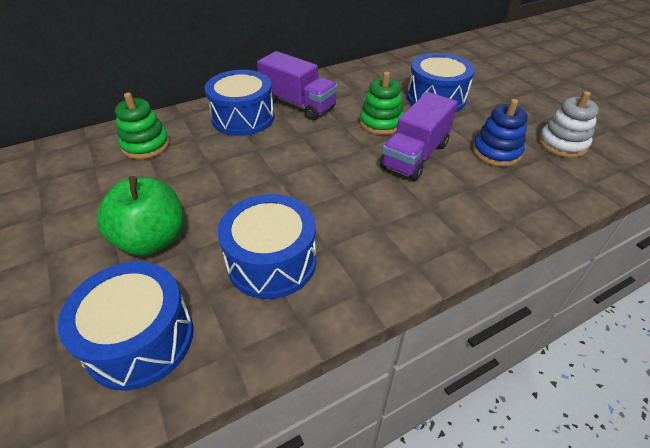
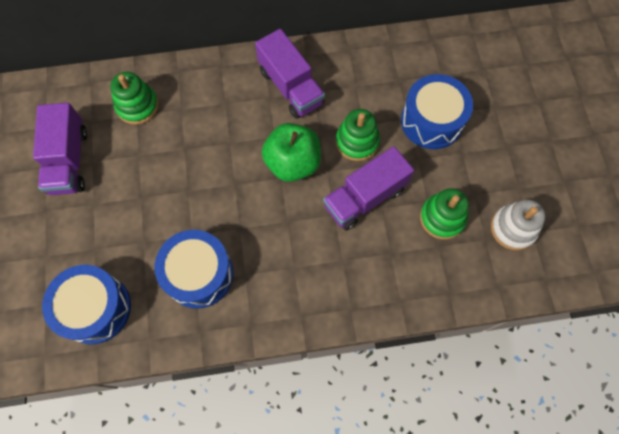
camera: 20 degrees right, 25 degrees up
green apple [96,176,183,256] -> green apple moved to [262,123,321,182]
blue drum [205,70,274,136] -> none
blue stacking toy [473,99,528,166] -> green stacking toy [420,188,469,239]
none -> purple truck [33,103,87,195]

